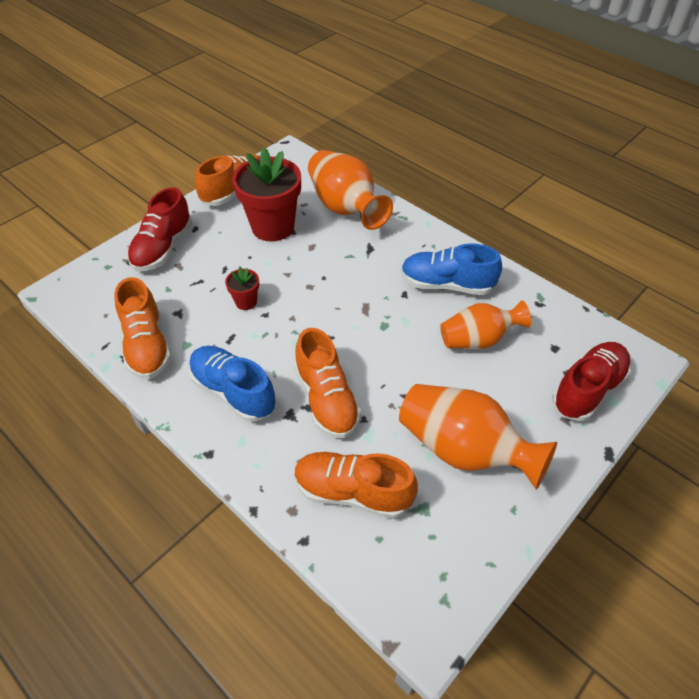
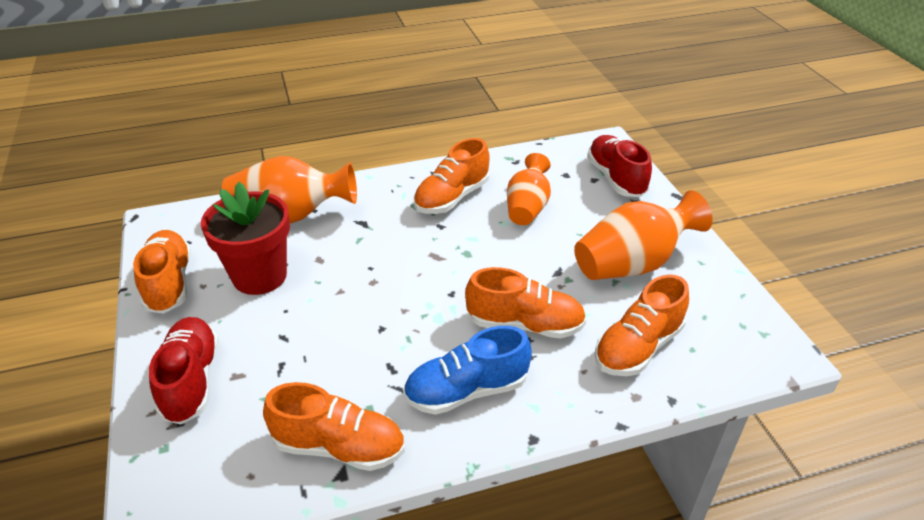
camera: 60 degrees left, 10 degrees down
red shoe [127,187,192,271] -> red shoe turned 150 degrees counterclockwise [149,317,219,424]
red flower pot [225,267,259,310] -> none
blue shoe [401,243,502,295] -> orange shoe [414,138,490,214]

